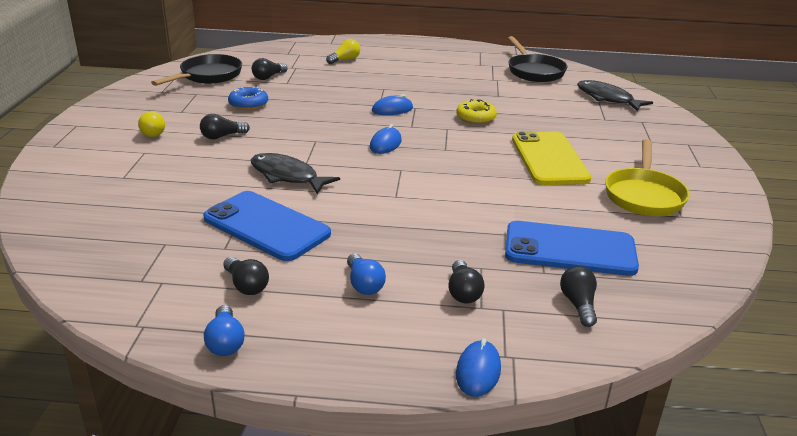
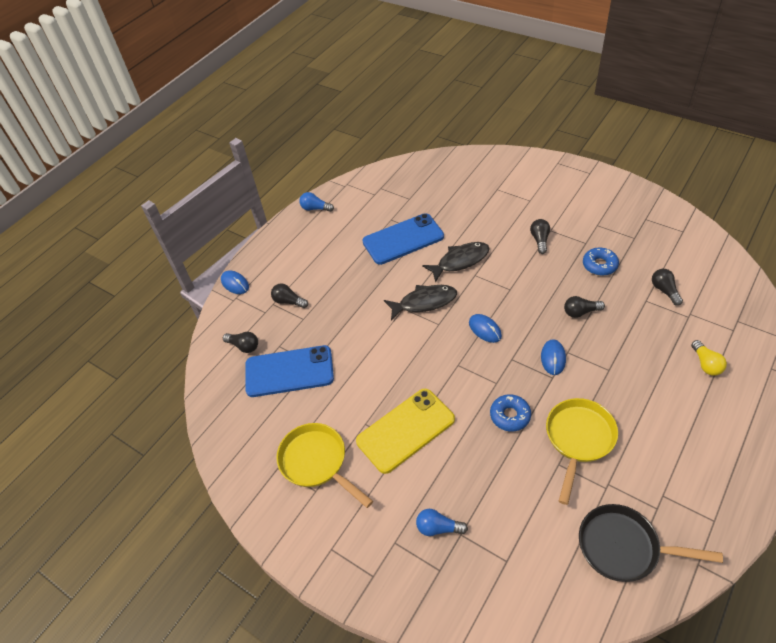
camera: 125 degrees right, 20 degrees up
yellow light bulb [138,111,165,137] -> none
black pan [151,54,242,86] -> none
black light bulb [223,257,269,295] -> black light bulb moved to [564,296,605,318]
blue light bulb [347,254,386,295] -> blue light bulb moved to [416,509,468,536]
yellow donut [456,99,497,124] -> blue donut [490,394,531,432]
blue phone [505,221,639,276] -> blue phone turned 45 degrees clockwise [245,345,334,397]
yellow phone [512,131,591,185] -> yellow phone turned 60 degrees counterclockwise [356,389,455,474]
black fish [577,80,653,111] -> black fish moved to [384,285,457,320]
none -> yellow pan [546,398,618,505]

